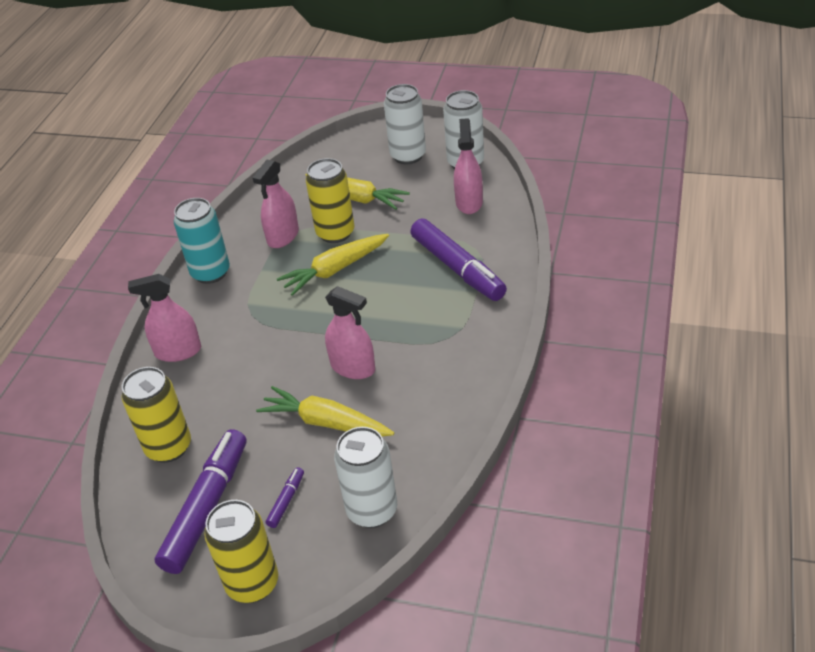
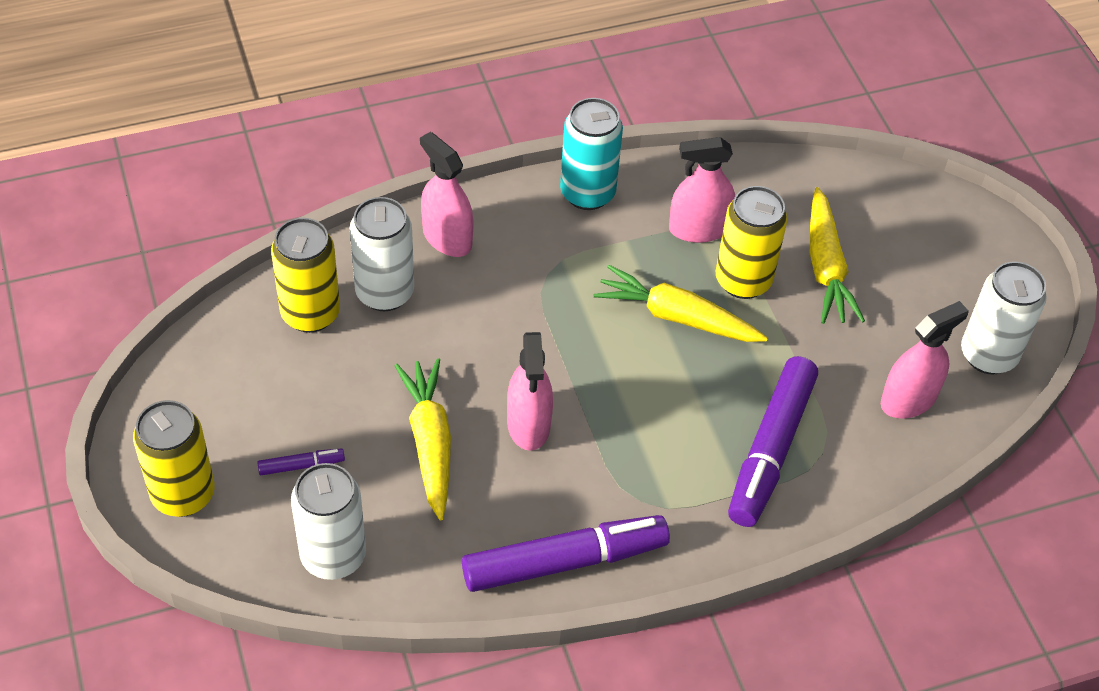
camera: 50 degrees right, 10 degrees up
purple marker [155,429,246,574] -> purple marker moved to [462,515,670,592]
white can [384,84,426,164] -> white can moved to [350,197,414,311]

